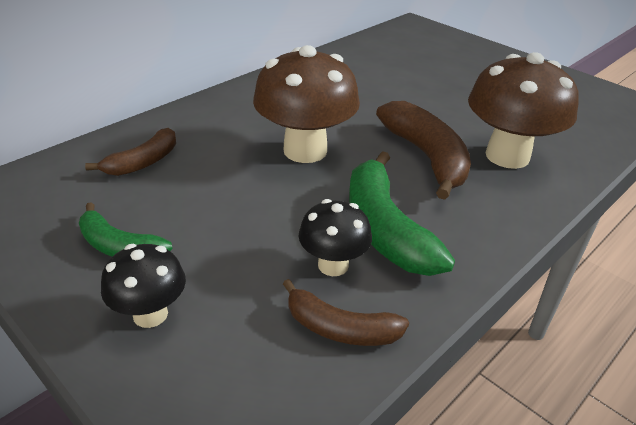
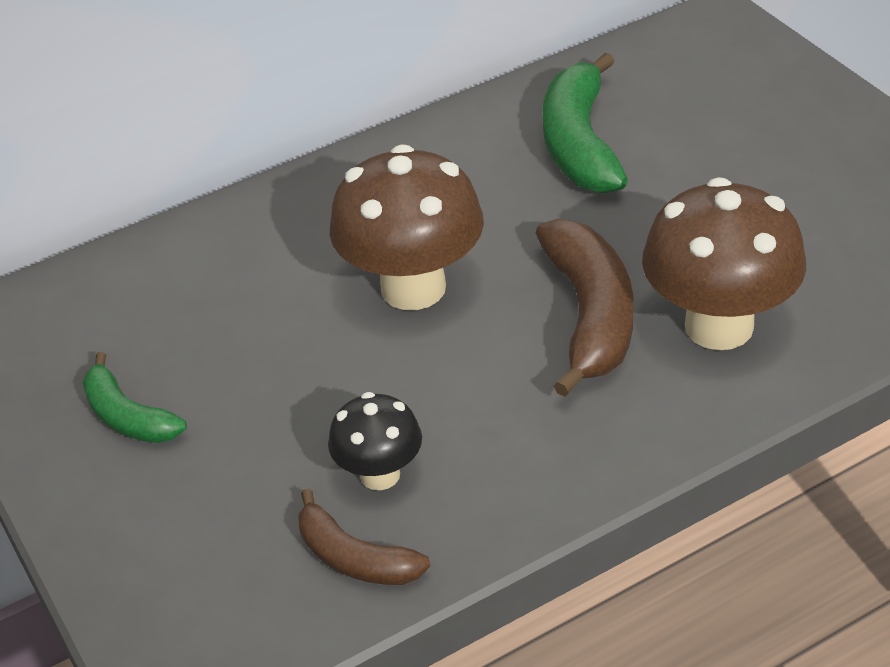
camera: 20 degrees right, 5 degrees up
brown banana [85,128,176,176] -> none
black mushroom [101,244,186,328] -> none
green banana [349,151,455,276] -> green banana moved to [543,53,628,193]

